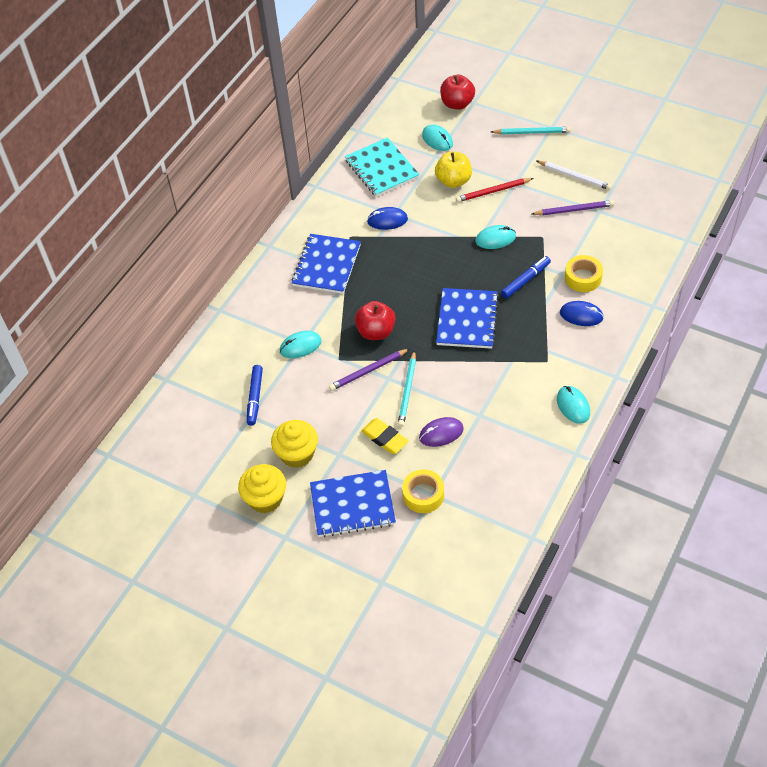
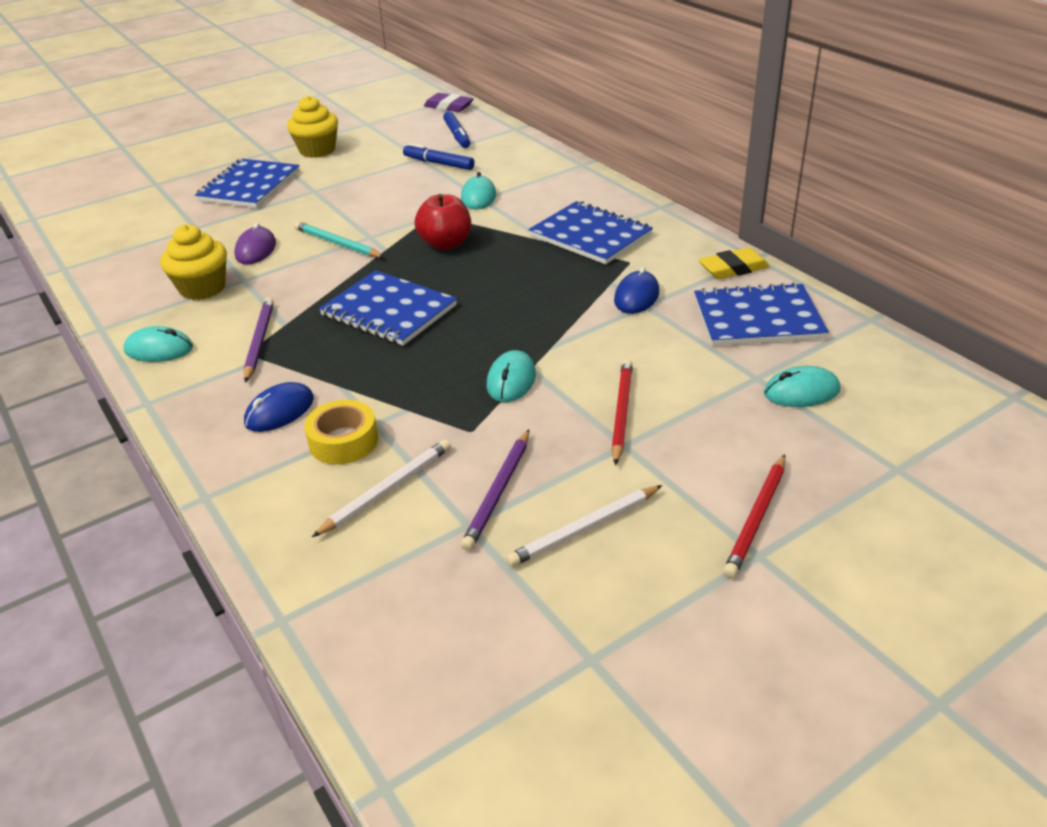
camera: 115 degrees right, 15 degrees down
yellow cupcake [271,420,318,468] -> yellow cupcake moved to [160,225,227,300]
purple pencil [329,349,409,391] -> purple pencil moved to [244,298,274,383]
turquoise notebook [345,137,420,197] -> blue notebook [694,282,829,346]
yellow eraser [361,418,409,454] -> yellow eraser moved to [699,247,770,279]
yellow tape [402,469,444,513] -> none
yellow apple [435,152,472,188] -> none
red apple [440,75,475,110] -> none
turquoise pencil [491,127,571,135] -> red pencil [723,454,785,579]
blue marker [501,256,551,298] -> blue marker moved to [443,111,470,148]
none -> white pencil [312,439,451,537]
none -> purple eraser [424,93,474,112]

